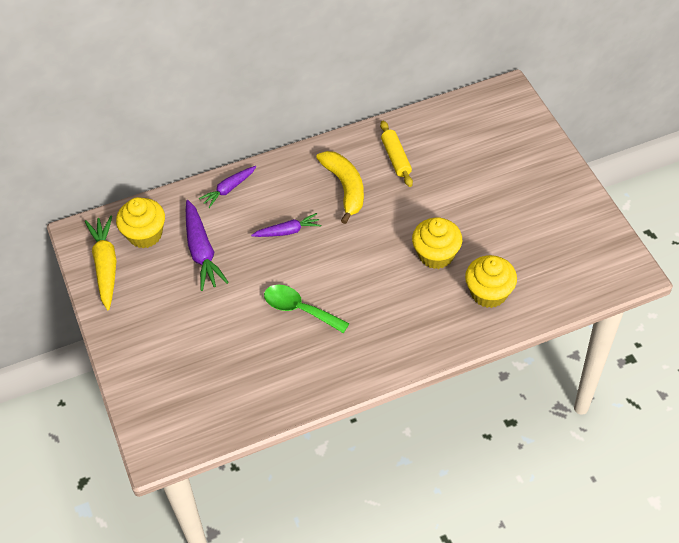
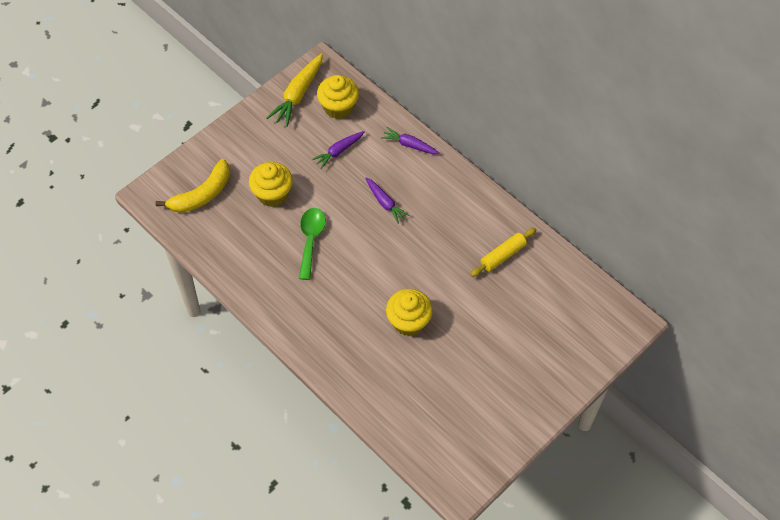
camera: 65 degrees right, 5 degrees up
yellow carrot [85,215,116,310] -> yellow carrot turned 150 degrees clockwise [267,53,323,127]
purple carrot [186,200,229,291] -> purple carrot [312,131,365,169], size x0.62
yellow banana [316,151,364,224] -> yellow banana moved to [156,159,230,213]
yellow cupcake [465,255,517,308] -> yellow cupcake moved to [249,162,293,207]

